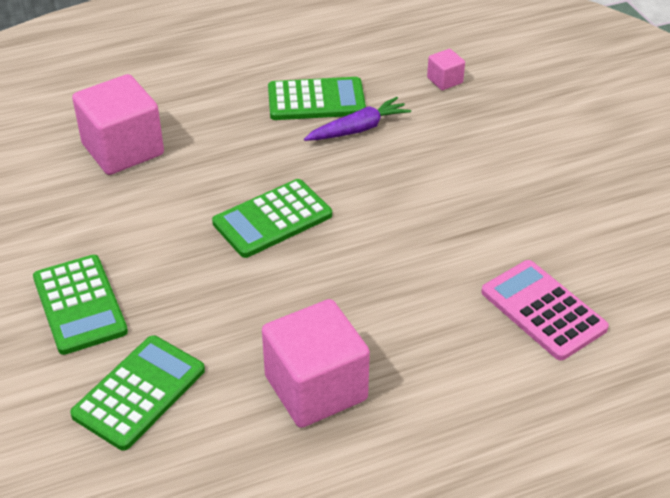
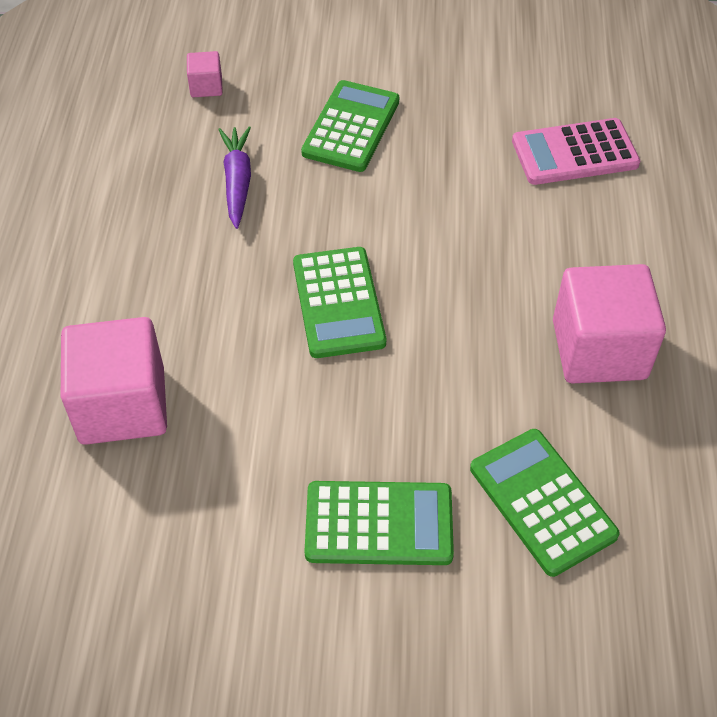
camera: 65 degrees left, 10 degrees up
green calculator [268,77,366,120] -> green calculator moved to [301,80,400,172]

